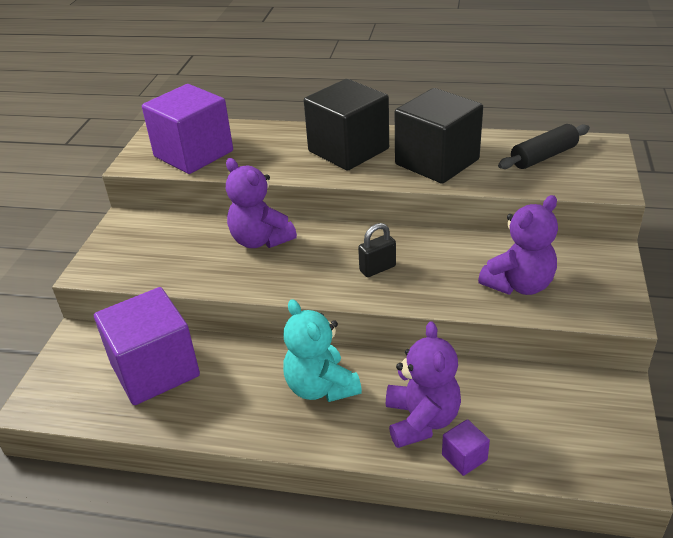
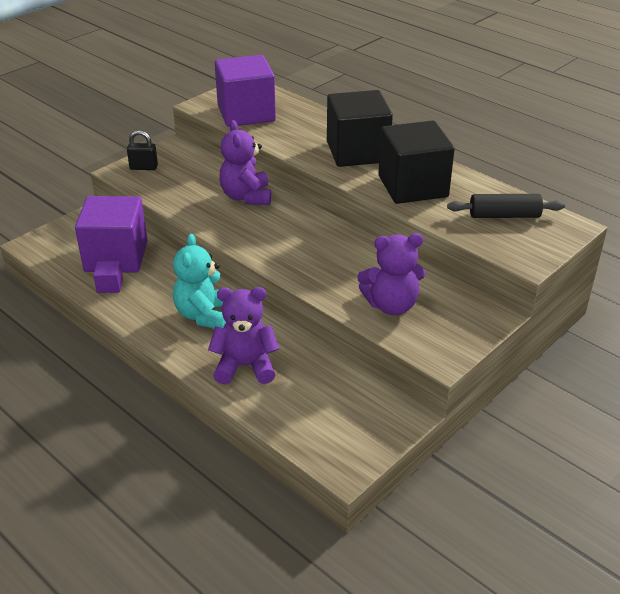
camera: 30 degrees right, 0 degrees up
black padlock [358,223,396,277] -> black padlock moved to [127,130,158,170]
purple teddy bear [386,321,461,448] -> purple teddy bear turned 120 degrees counterclockwise [208,287,279,385]
purple cube [442,419,490,476] -> purple cube moved to [93,261,123,293]

